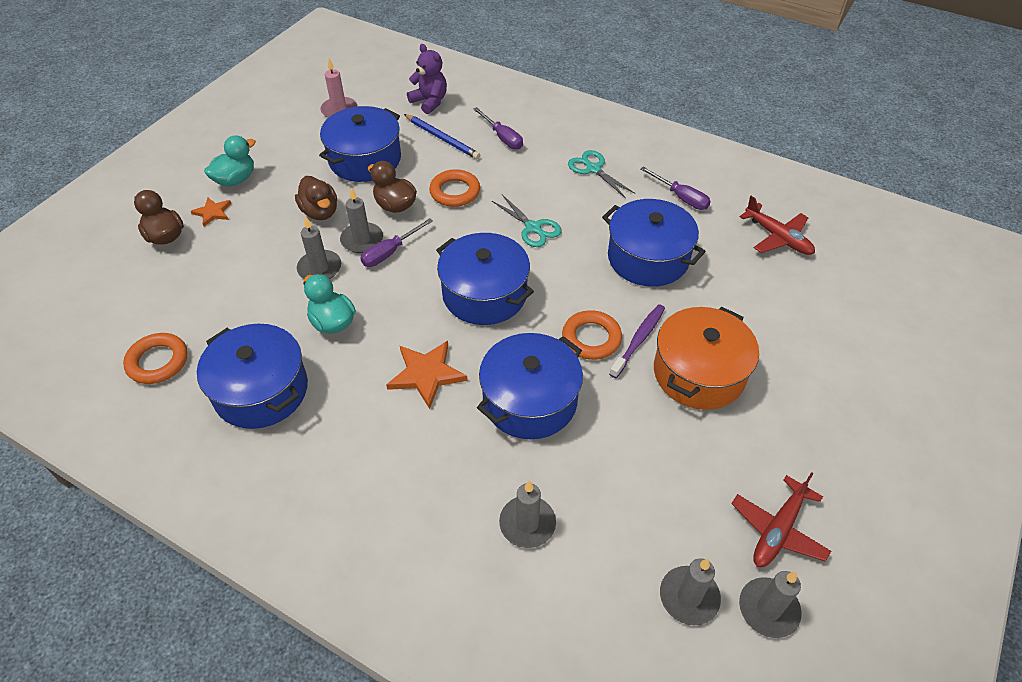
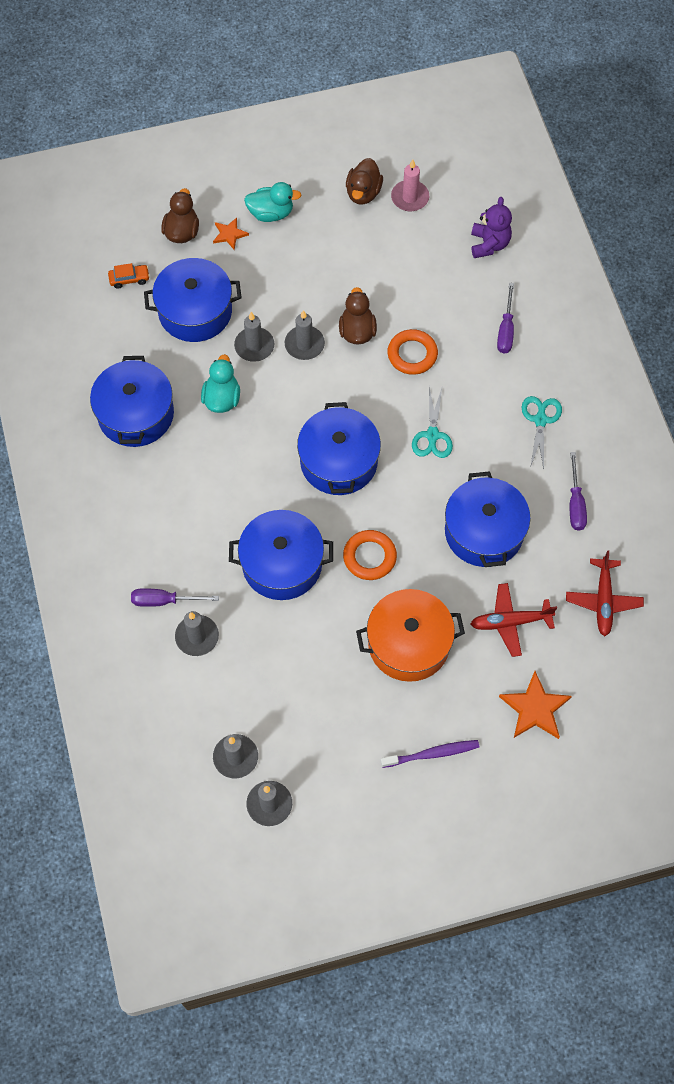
camera: 45 degrees right, 15 degrees up
orange ring [123,333,188,384] -> none
brown duck [295,176,337,220] -> brown duck moved to [346,158,383,205]
blue pot [319,106,401,182] -> blue pot moved to [144,258,242,342]
purple screwdriver [360,218,433,267] -> purple screwdriver moved to [131,588,219,607]
orange star [386,341,468,409] -> orange star moved to [499,671,572,739]
blue pencil [404,114,480,159] -> none
purple toothbrush [609,304,665,378] -> purple toothbrush moved to [380,740,479,768]
red plane [731,472,831,567] -> red plane moved to [471,583,557,657]
none -> orange car [108,263,150,289]

